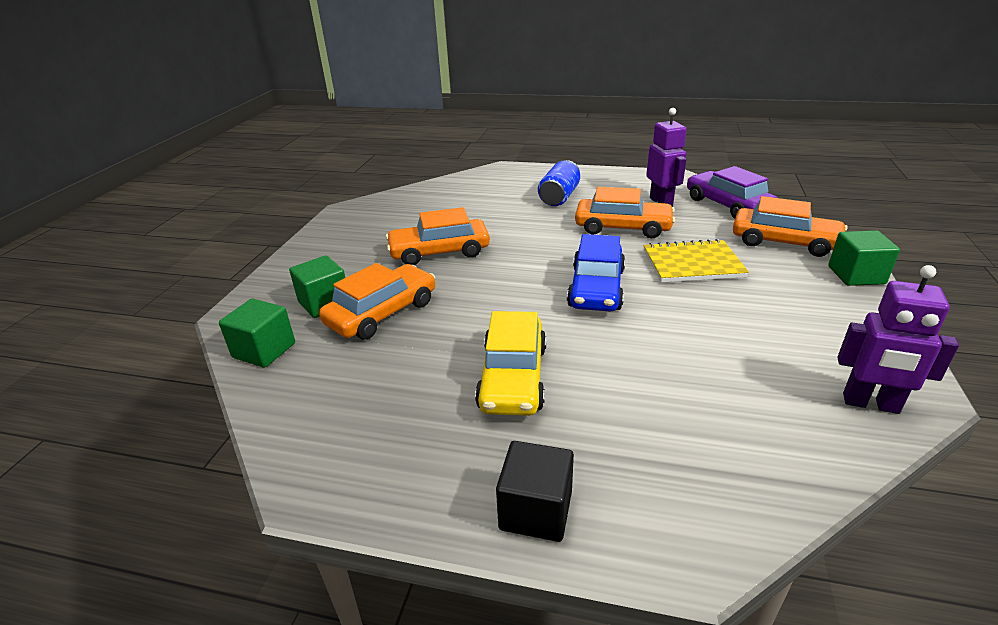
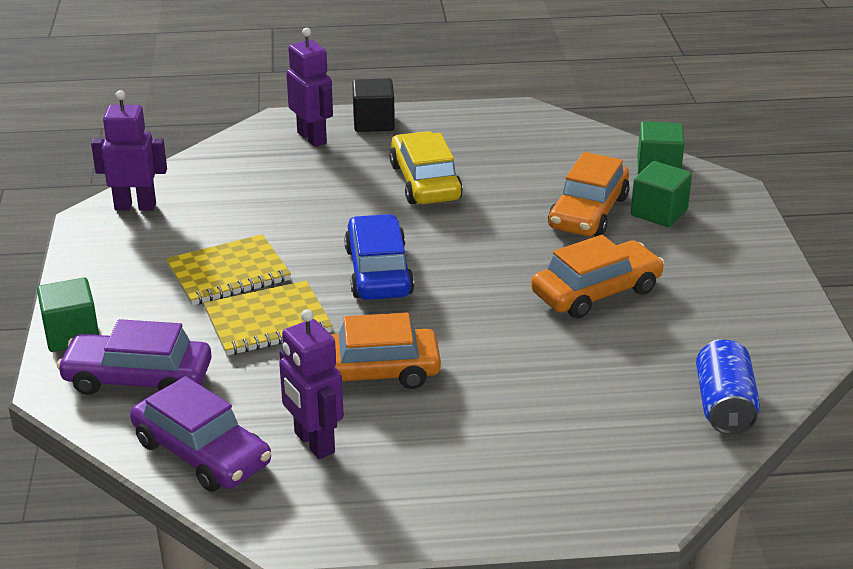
camera: 160 degrees right, 0 degrees up
blue can [538,160,580,206] -> blue can moved to [696,339,760,435]
orange car [733,196,848,257] -> purple car [57,319,212,395]
none -> yellow notebook [166,234,291,305]
none -> purple robot [286,28,333,147]

